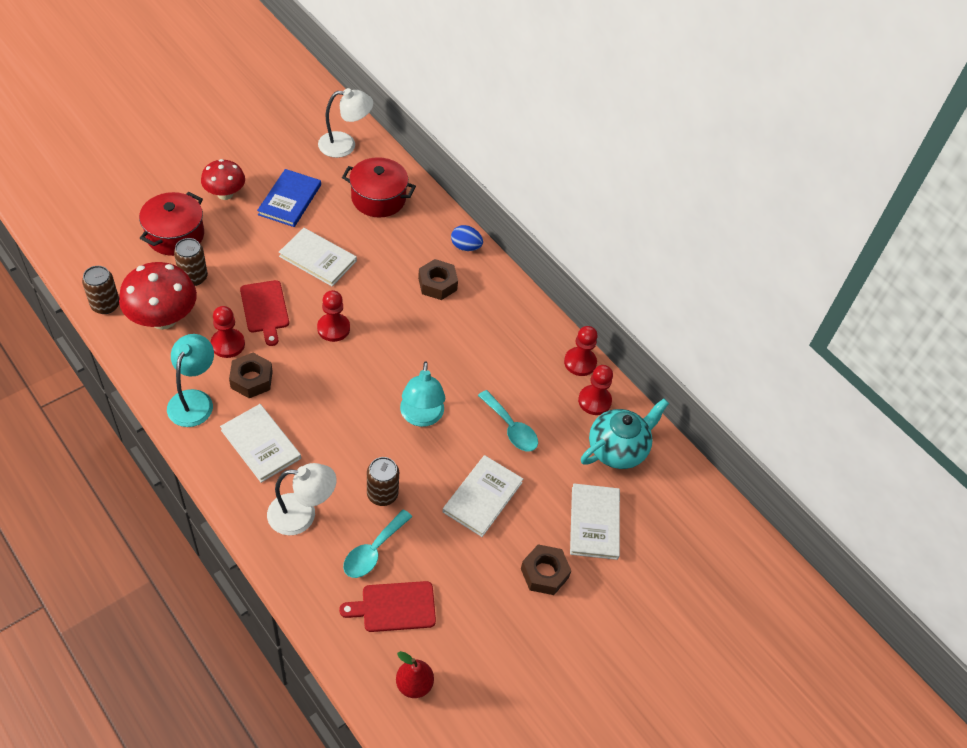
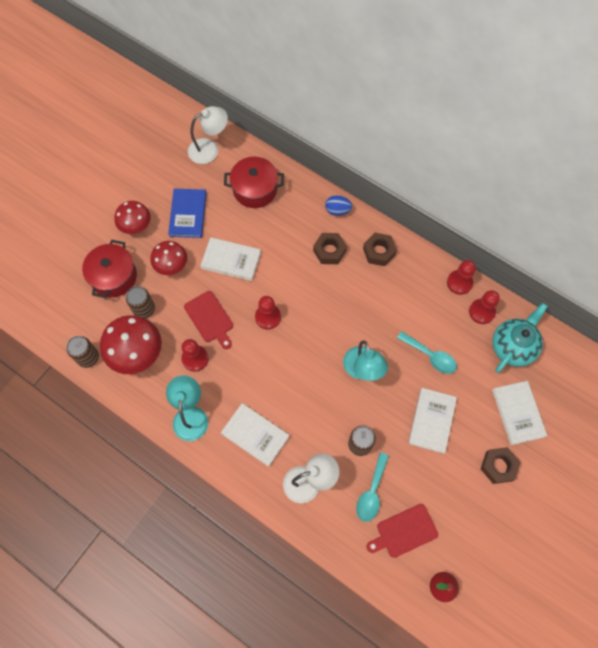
camera: 10 degrees left, 15 degrees up
brown nut [229,353,273,398] -> brown nut moved to [363,233,397,266]
none -> red mushroom [150,241,187,275]

